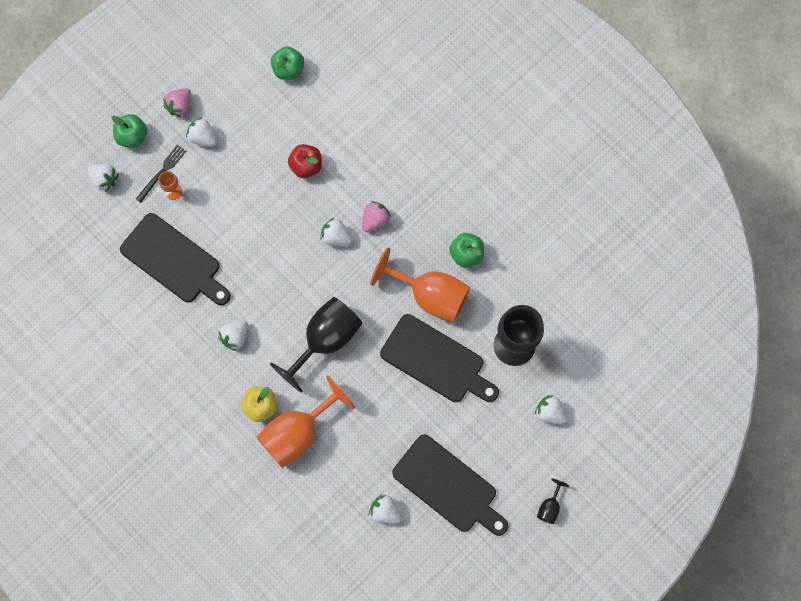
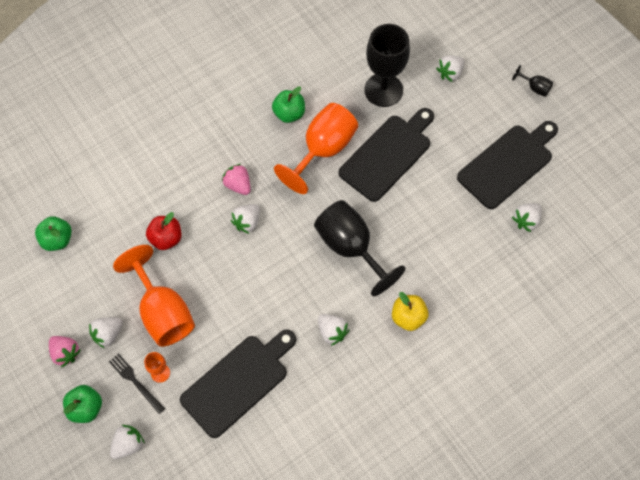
camera: 80 degrees left, 10 degrees down
orange goblet [256,375,355,468] -> orange goblet moved to [113,245,195,347]

